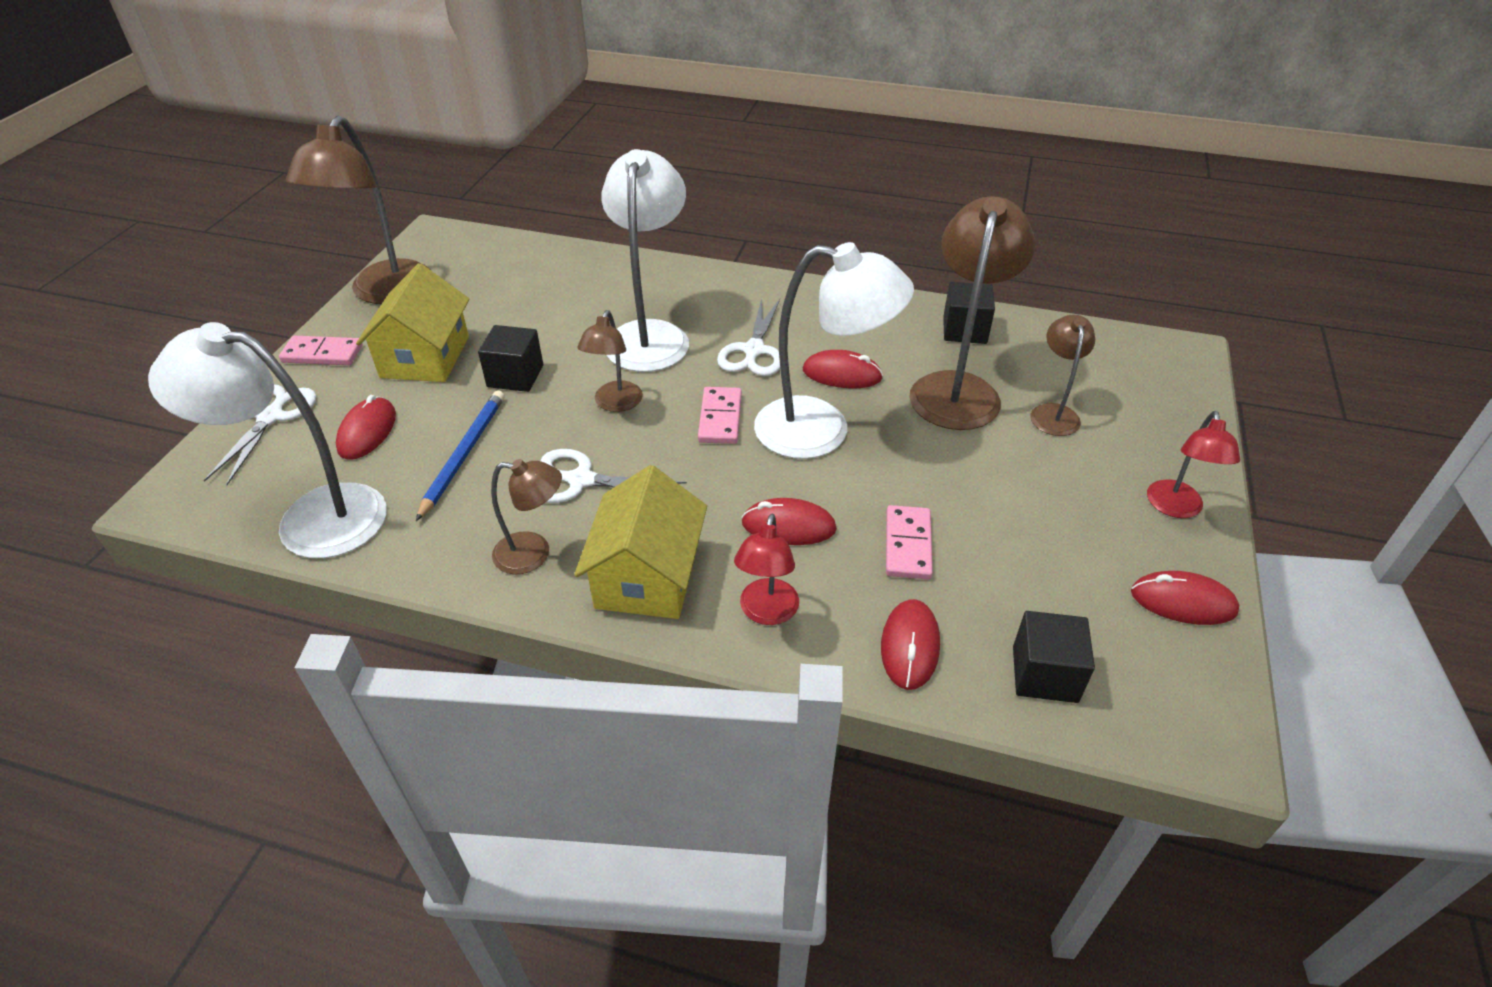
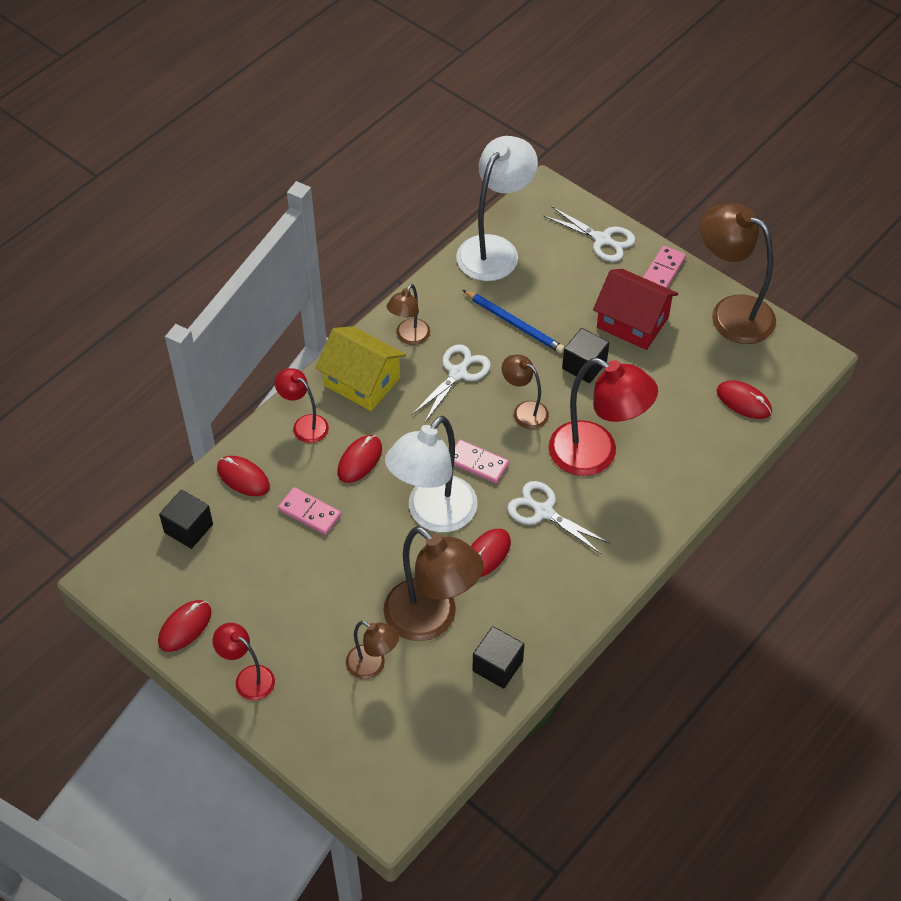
camera: 115 degrees right, 10 degrees up
red mouse [336,395,396,460] -> red mouse moved to [717,380,772,419]
yellow house [356,263,470,382] -> red house [593,269,678,350]
white lamp [601,149,689,372] -> red lamp [549,358,658,476]

